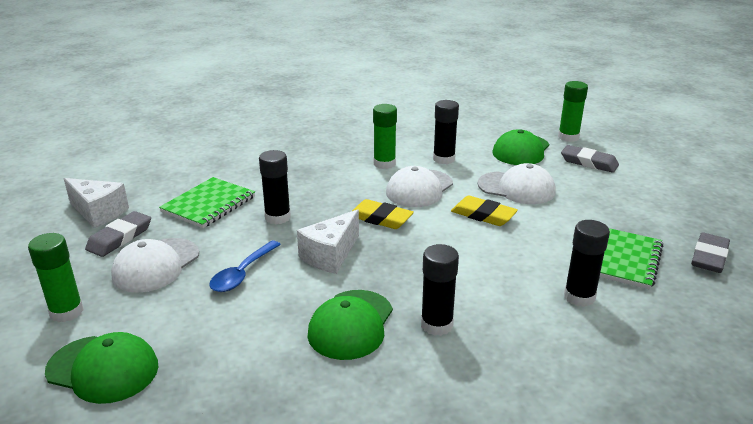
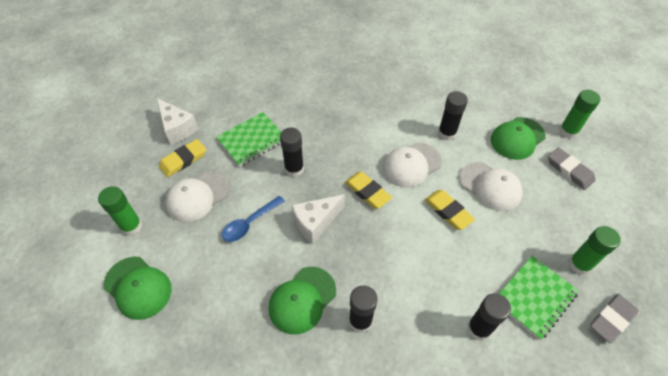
camera: 20 degrees right, 25 degrees up
grey eraser [85,211,151,257] -> yellow eraser [159,139,206,177]
green glue stick [373,104,397,169] -> green glue stick moved to [568,226,621,275]

